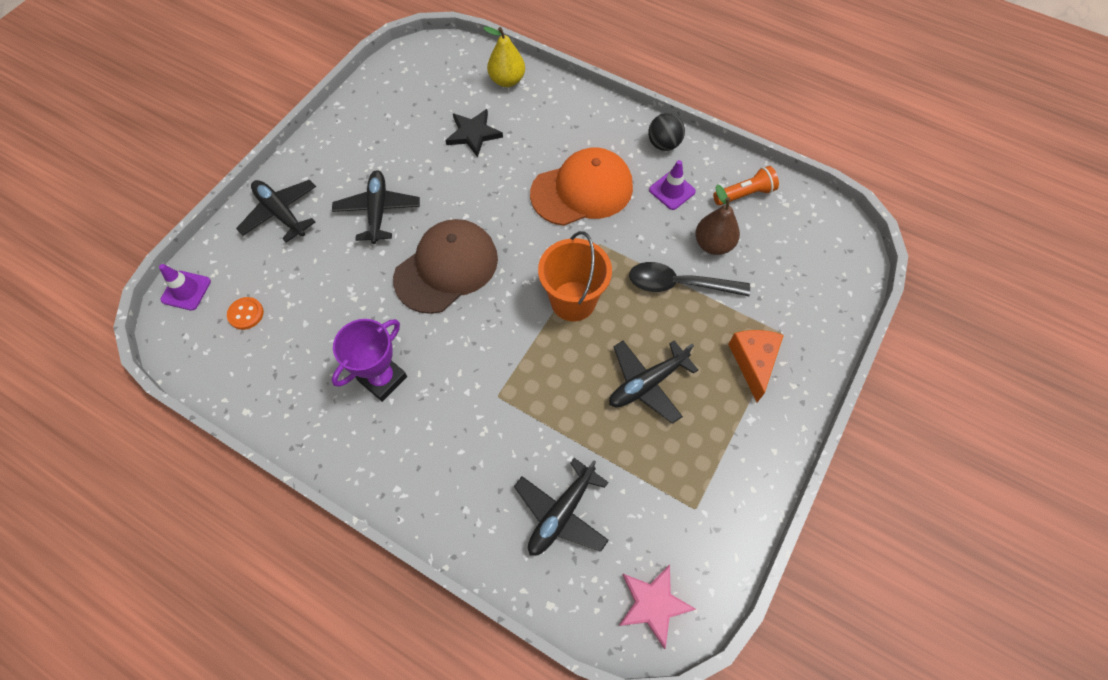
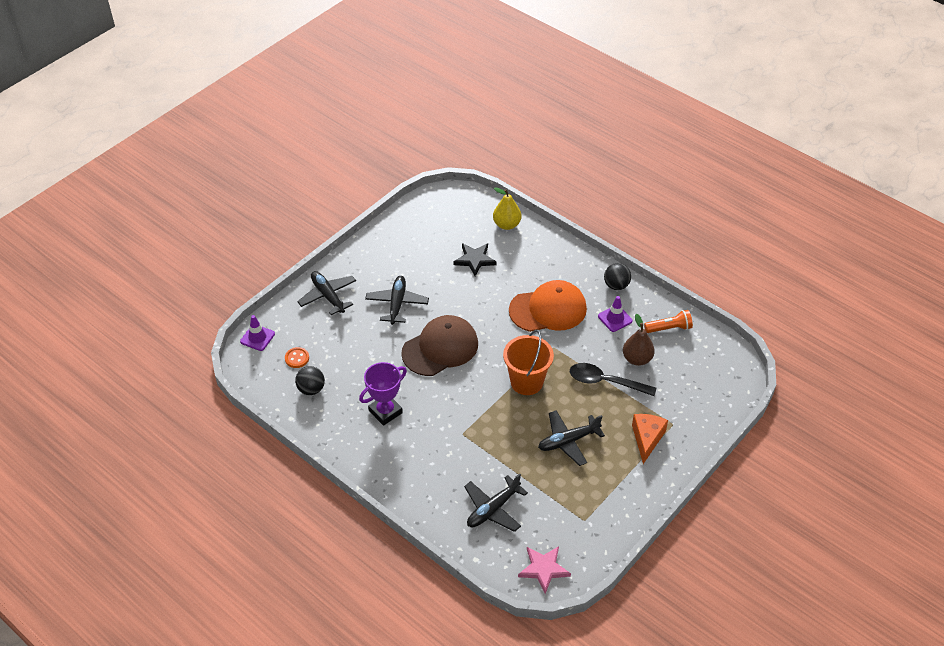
camera: 10 degrees right, 15 degrees down
none -> black ball [295,366,325,395]

